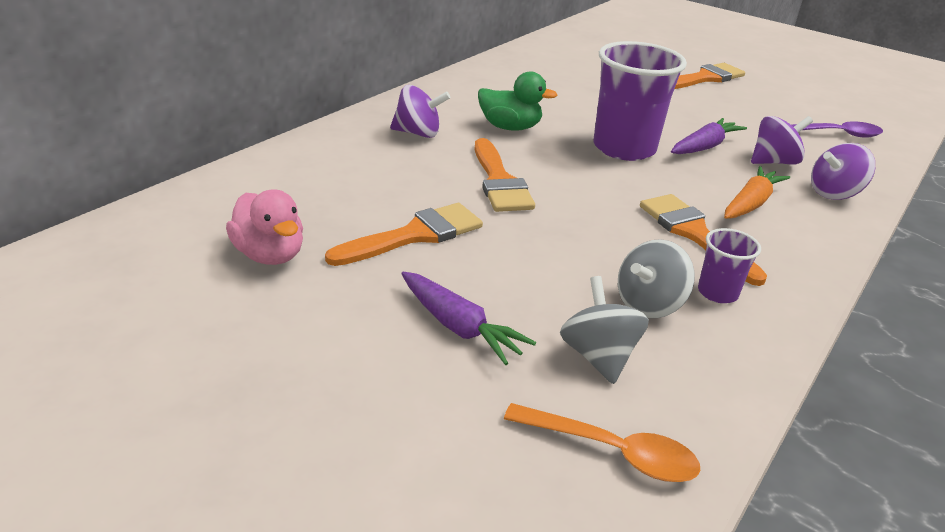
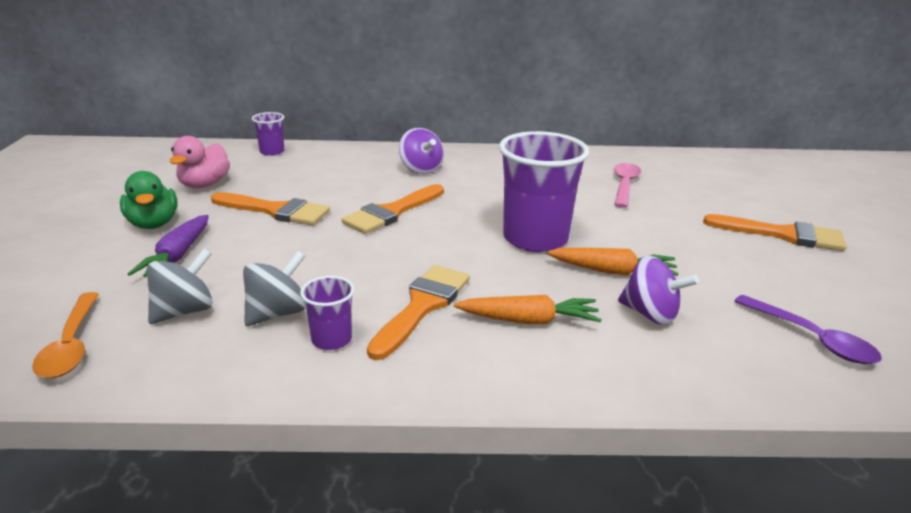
camera: 55 degrees right, 5 degrees down
green duck [478,71,557,131] -> green duck moved to [120,171,178,229]
grey spinning top [618,239,695,318] -> grey spinning top turned 120 degrees clockwise [243,251,306,326]
purple carrot [671,118,747,154] -> orange carrot [547,248,679,276]
purple spinning top [811,143,875,200] -> none
none -> purple cup [252,112,284,156]
none -> pink spoon [614,163,641,208]

